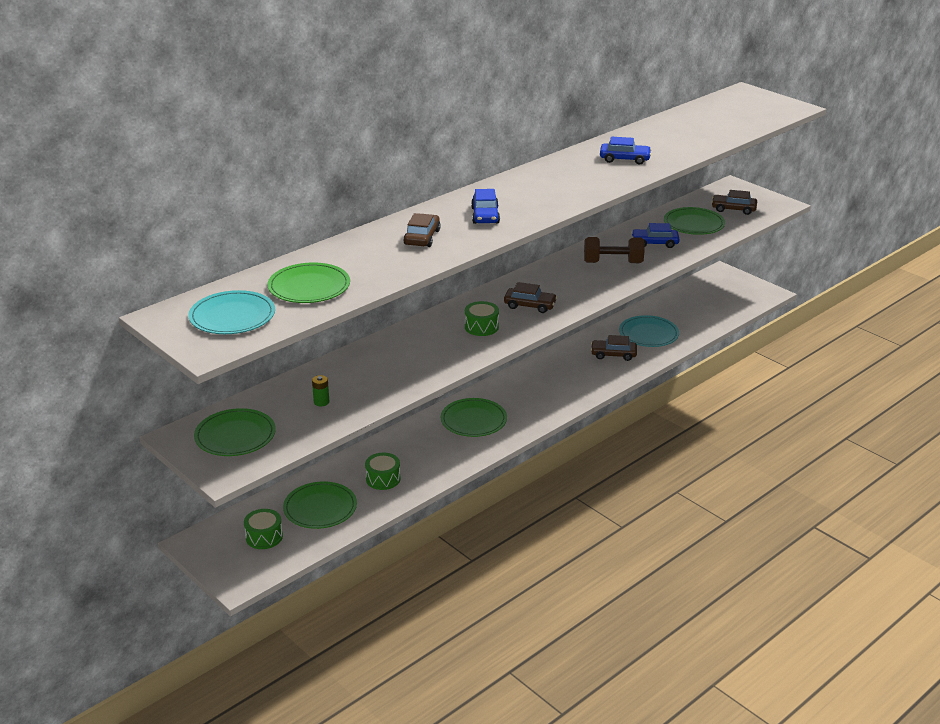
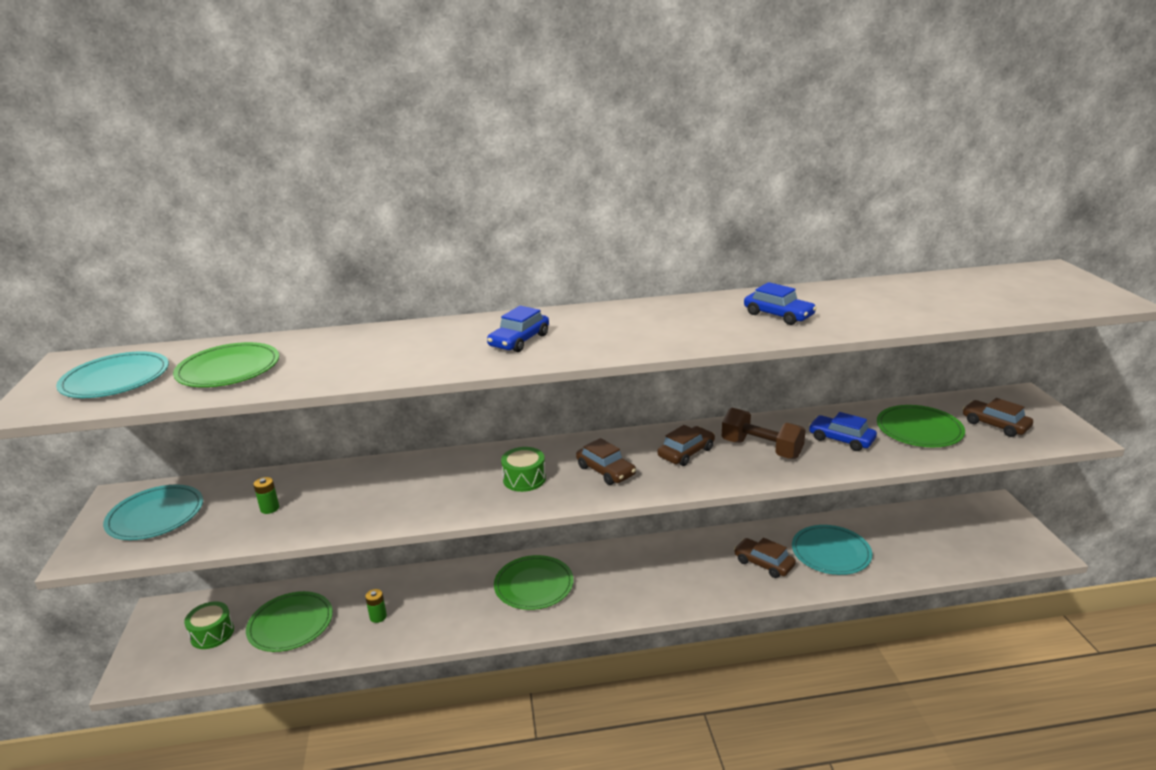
camera: 35 degrees right, 5 degrees down
green plate [194,408,276,456] -> turquoise plate [103,485,203,540]
green drum [365,453,401,490] -> green battery [365,589,387,623]
brown car [403,213,441,247] -> brown car moved to [658,425,715,466]

